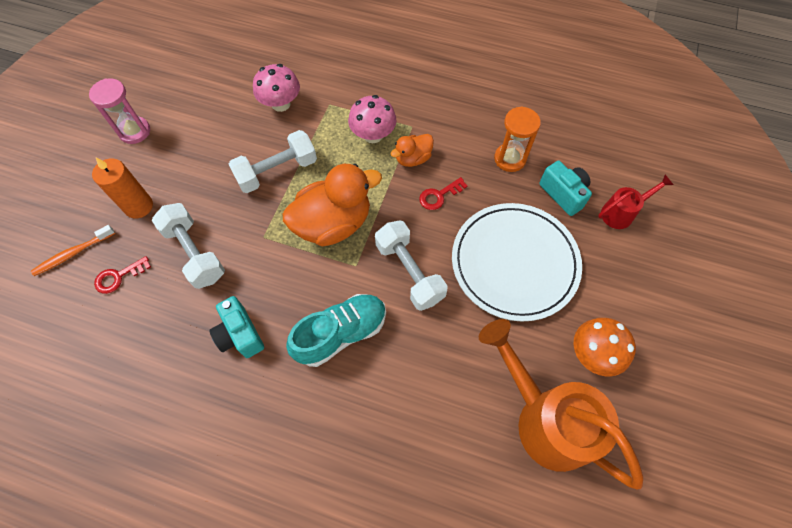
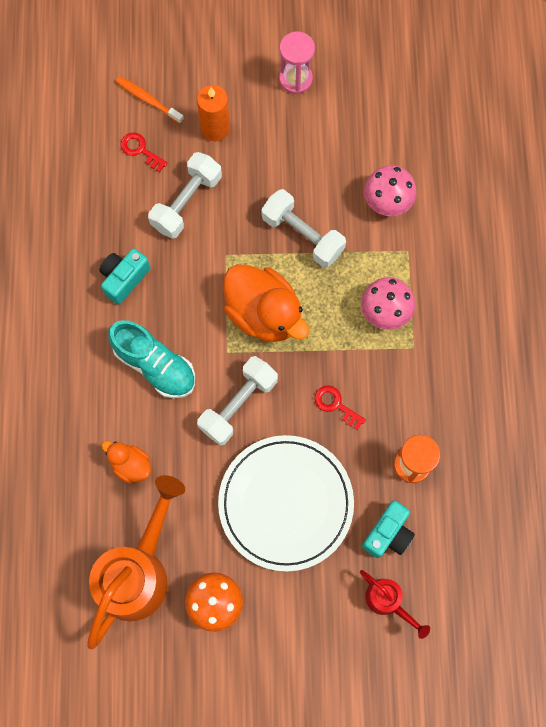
camera: 70 degrees right, 10 degrees up
orange duck [390,134,434,167] -> orange duck moved to [101,441,151,484]

